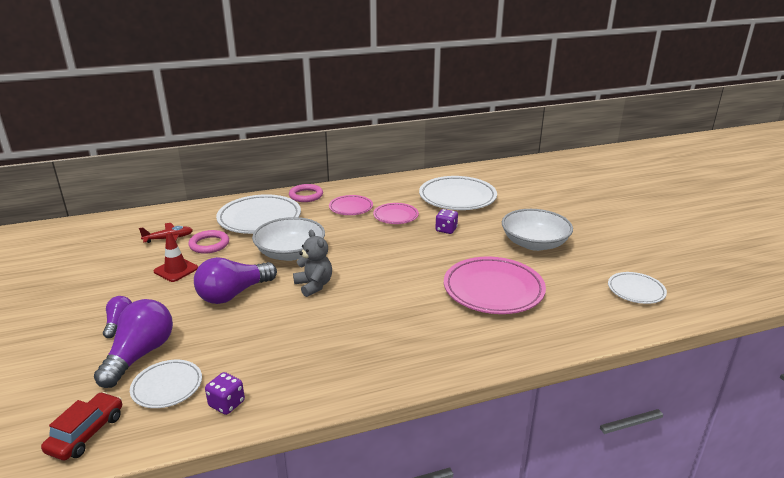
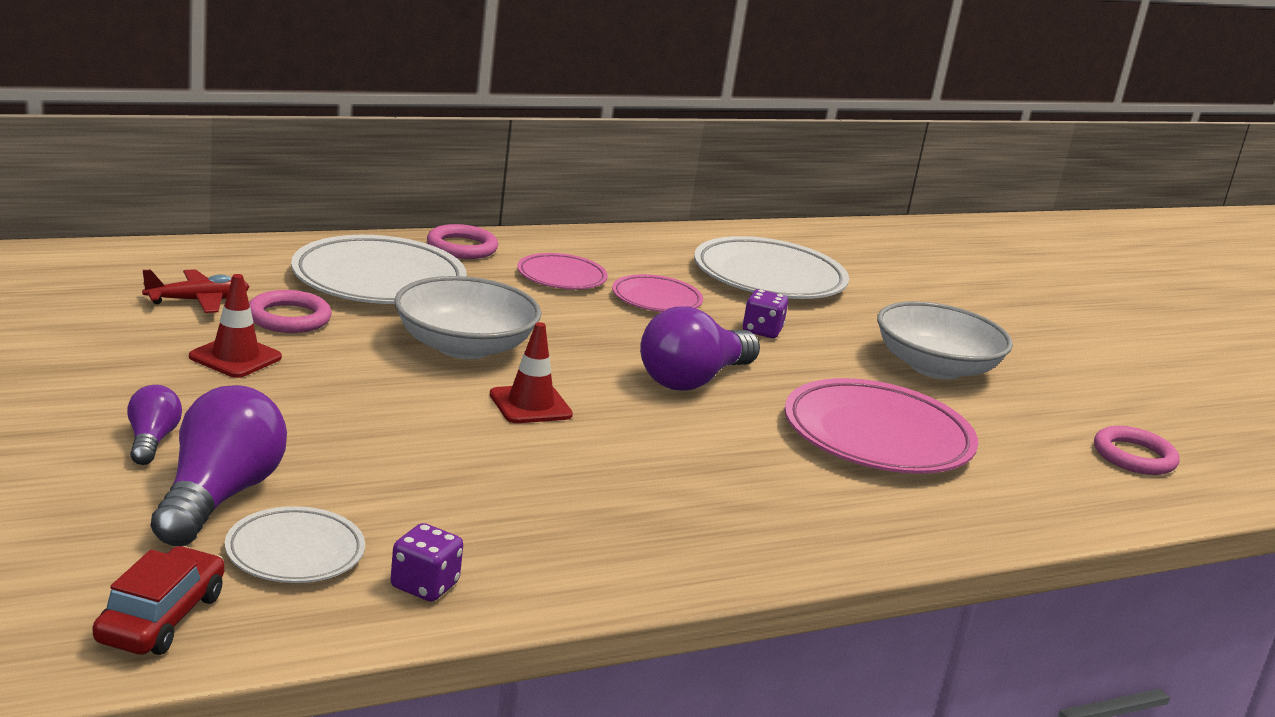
camera: 10 degrees left, 5 degrees down
purple light bulb [194,257,277,304] -> purple light bulb moved to [640,306,760,391]
grey teddy bear [293,230,332,297] -> red traffic cone [490,322,573,423]
white plate [608,272,667,304] -> pink ring [1094,426,1180,475]

